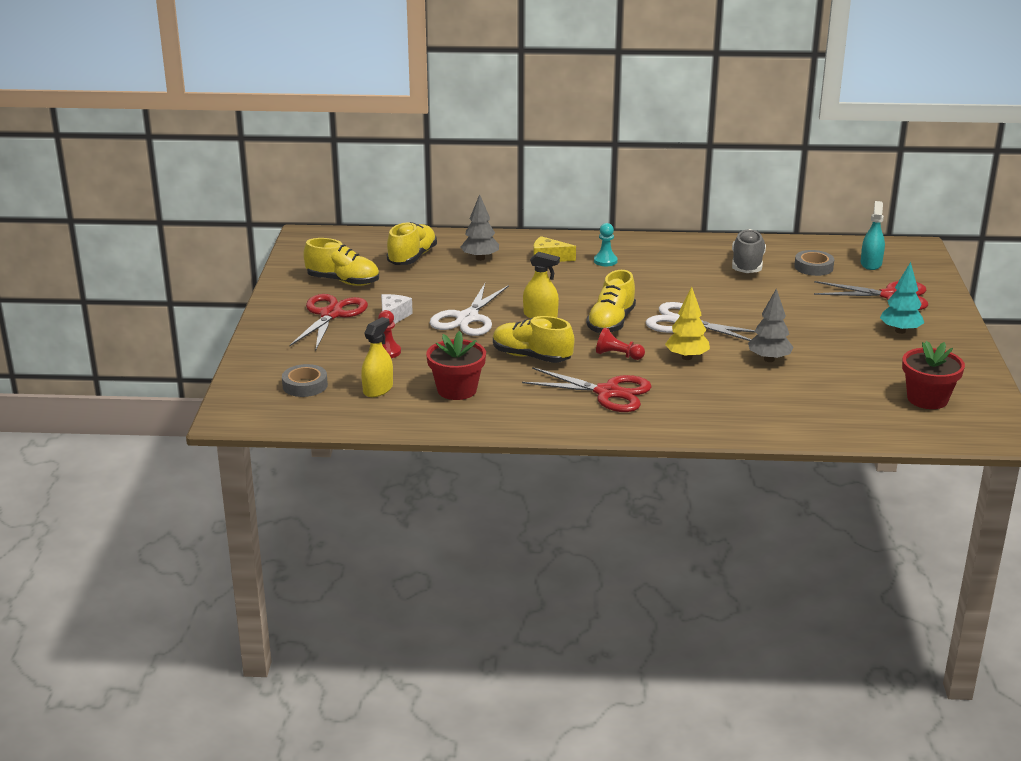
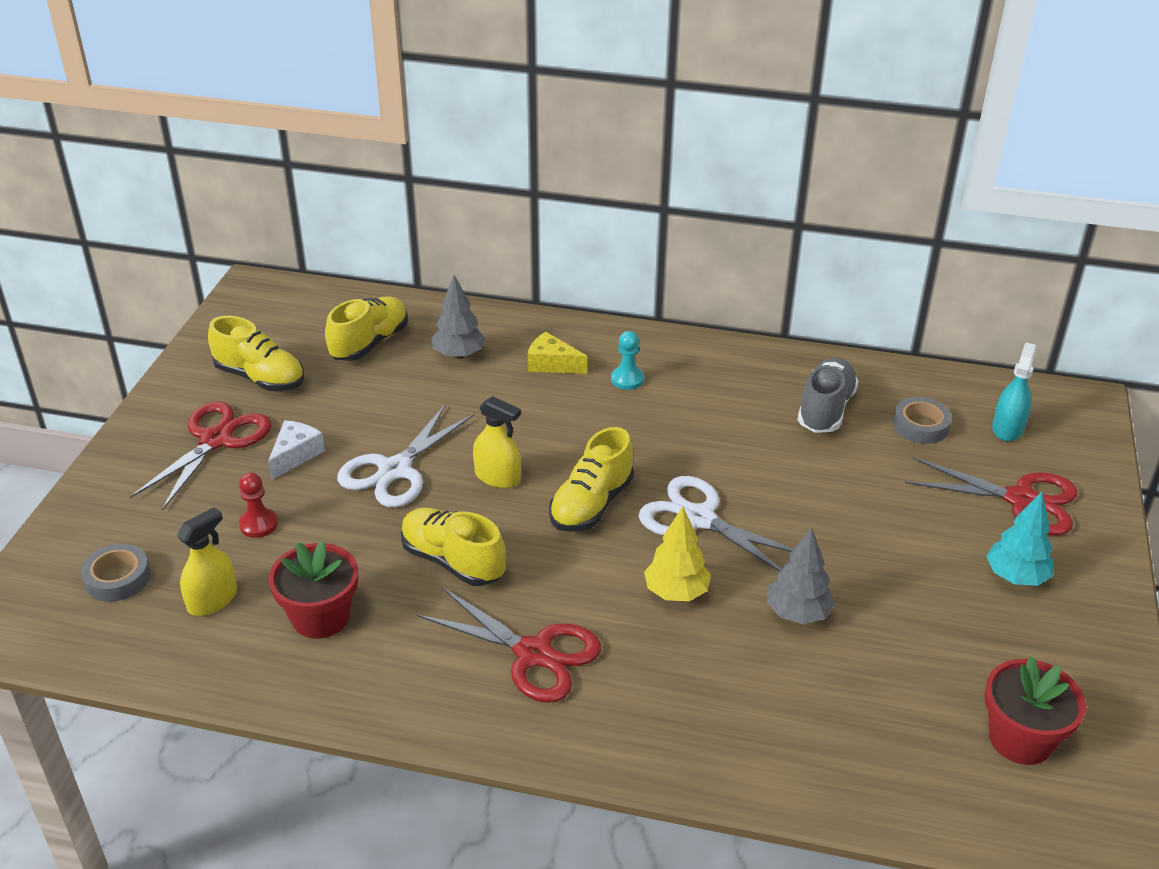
camera: 10 degrees right, 10 degrees up
red pawn [596,328,645,360] -> none

